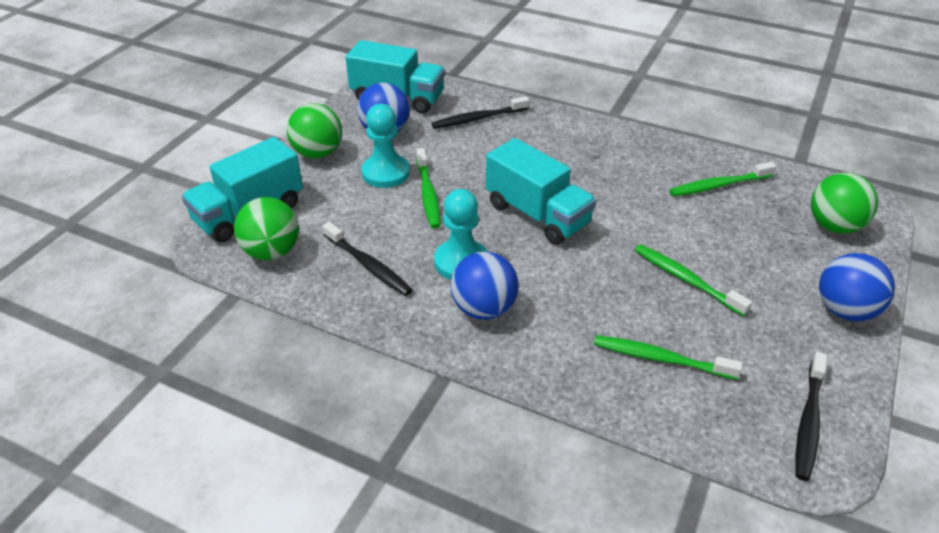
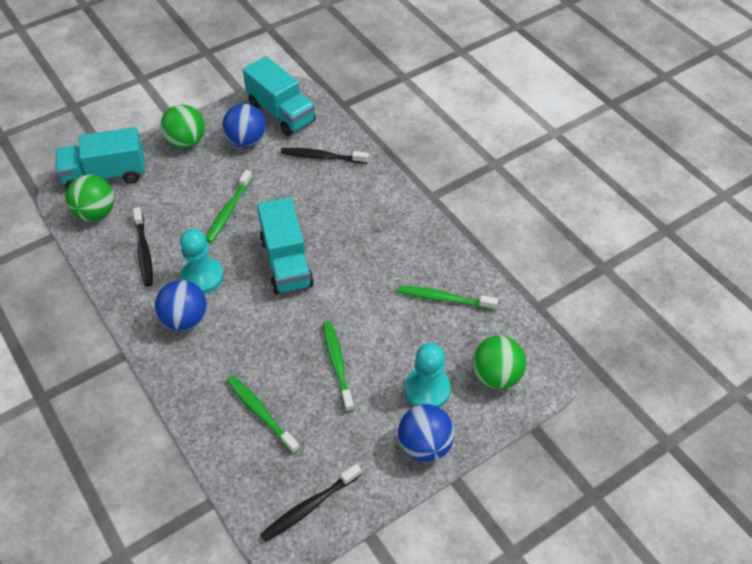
camera: 30 degrees right, 10 degrees up
turquoise pawn [361,104,410,188] -> turquoise pawn moved to [404,343,451,408]

